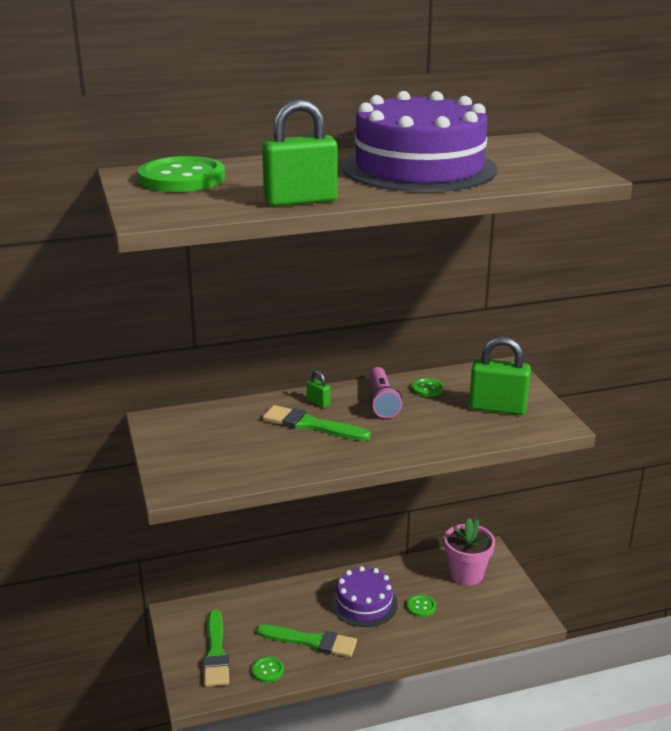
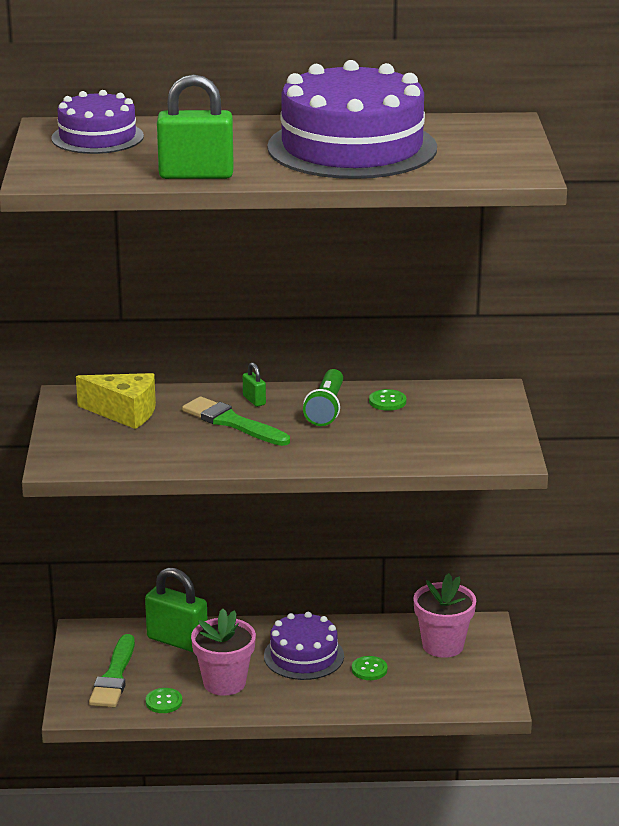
camera: 15 degrees right, 0 degrees up
green button [138,156,225,192] -> purple cake [51,90,144,154]
green brush [256,625,357,657] -> pink flower pot [191,609,256,696]
pink flashlight [369,367,402,418] -> green flashlight [303,369,343,426]
green padlock [469,336,531,415] -> green padlock moved to [145,567,207,653]
none -> yellow cheese [76,373,156,429]

